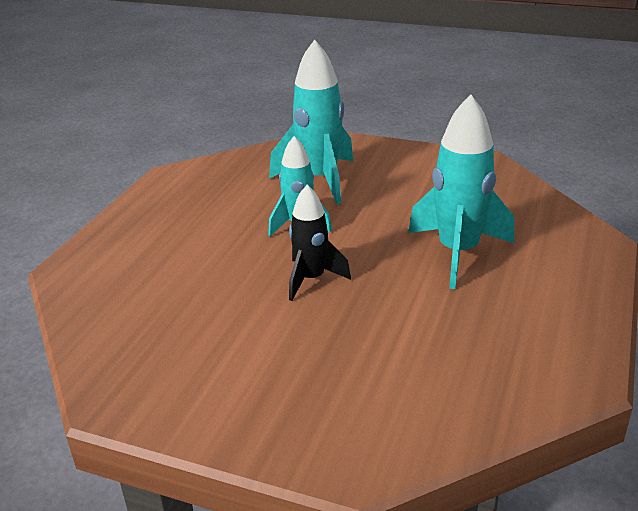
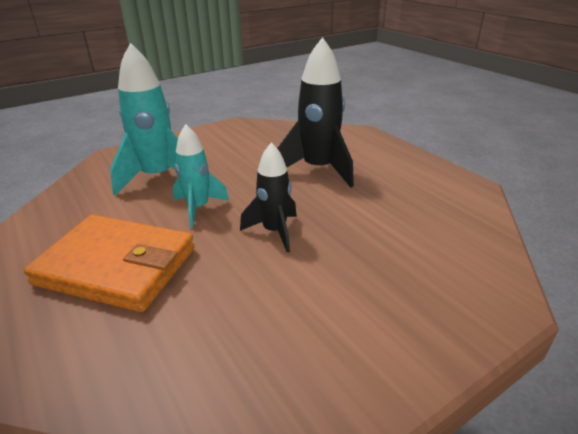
camera: 55 degrees left, 0 degrees up
turquoise rocket [408,95,515,289] -> black rocket [277,37,354,187]
none -> orange wallet [24,215,195,312]

